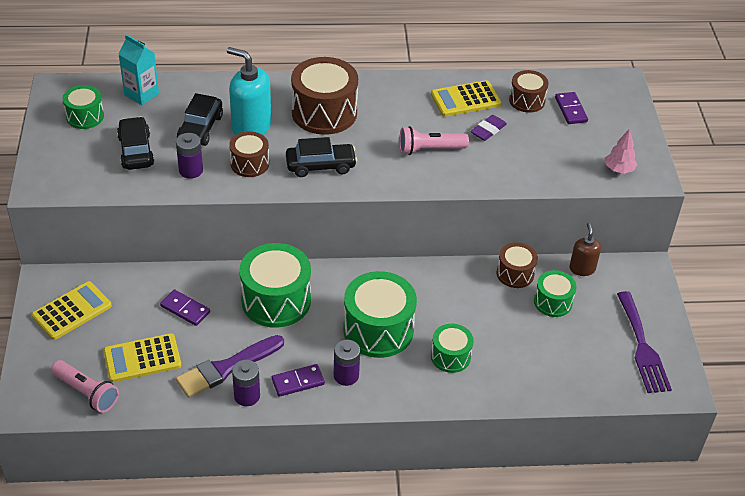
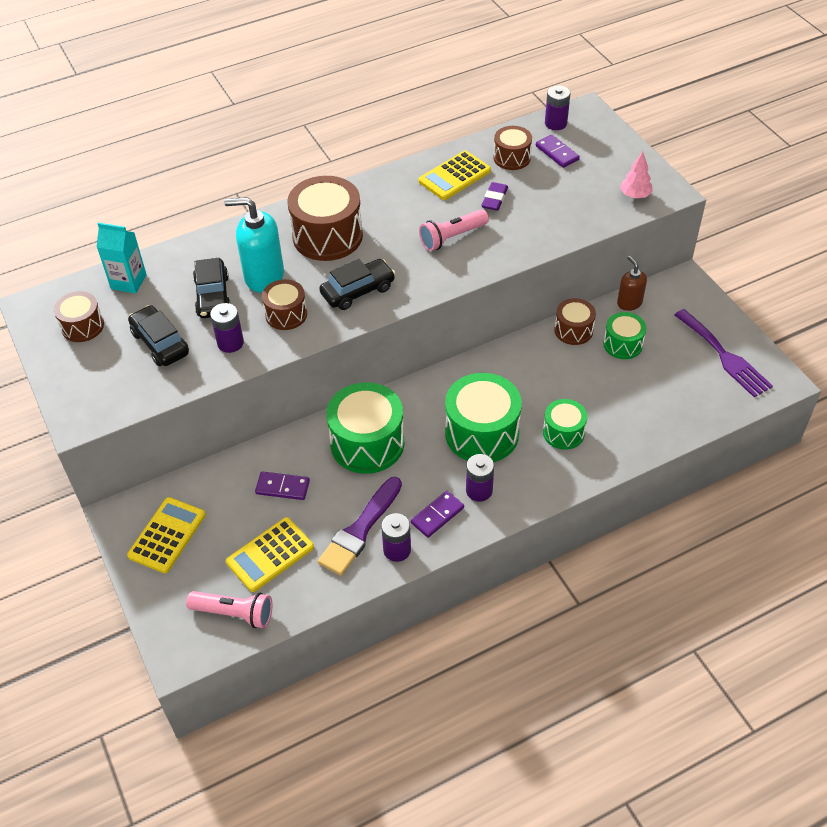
camera: 20 degrees left, 5 degrees up
green drum [63,85,104,129] -> brown drum [54,291,104,342]
none -> purple battery [545,85,570,130]

